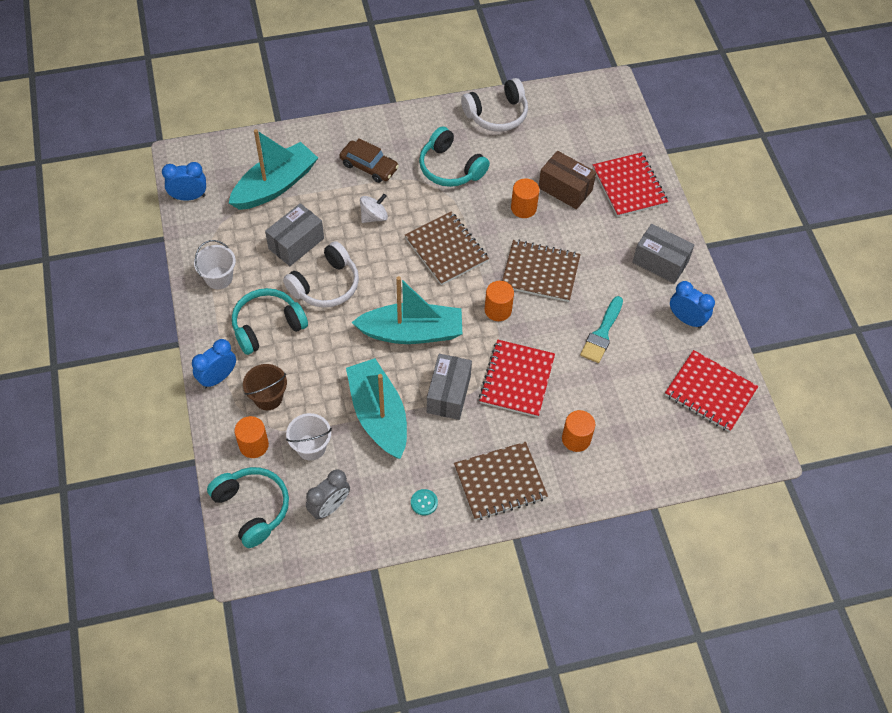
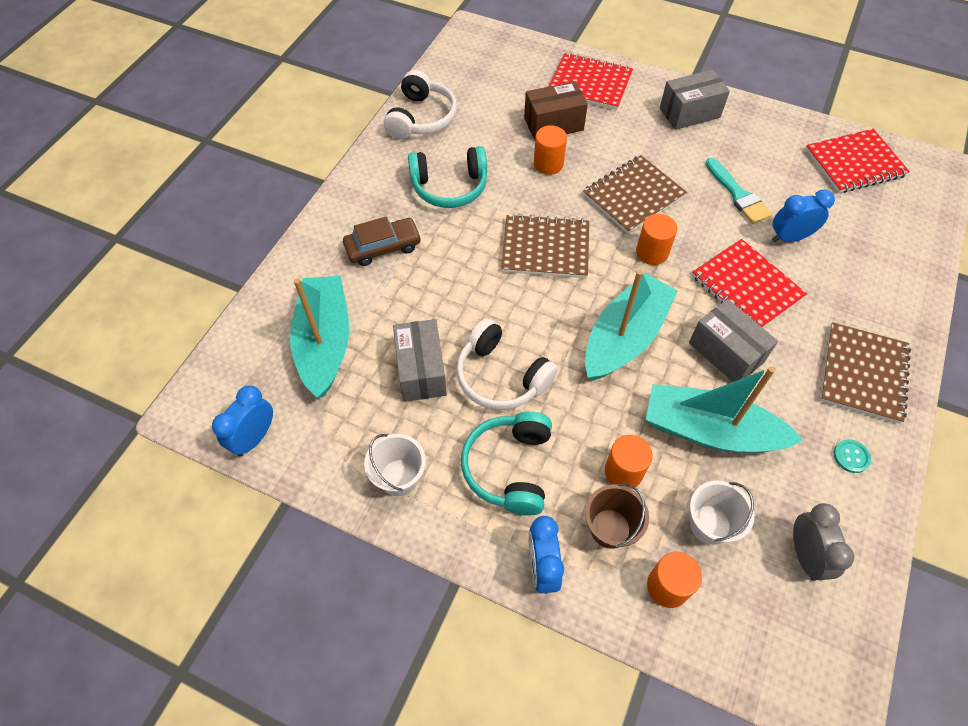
camera: 50 degrees left, 0 degrees up
turquoise headphones [207,467,289,548] -> none
white headphones [283,241,359,308] -> white headphones turned 135 degrees clockwise [456,319,558,410]
white spinning top [360,194,388,223] -> none
orange cylinder [562,410,595,452] -> orange cylinder moved to [605,435,653,489]
blue clock [670,281,715,329] -> blue clock moved to [772,189,835,242]

